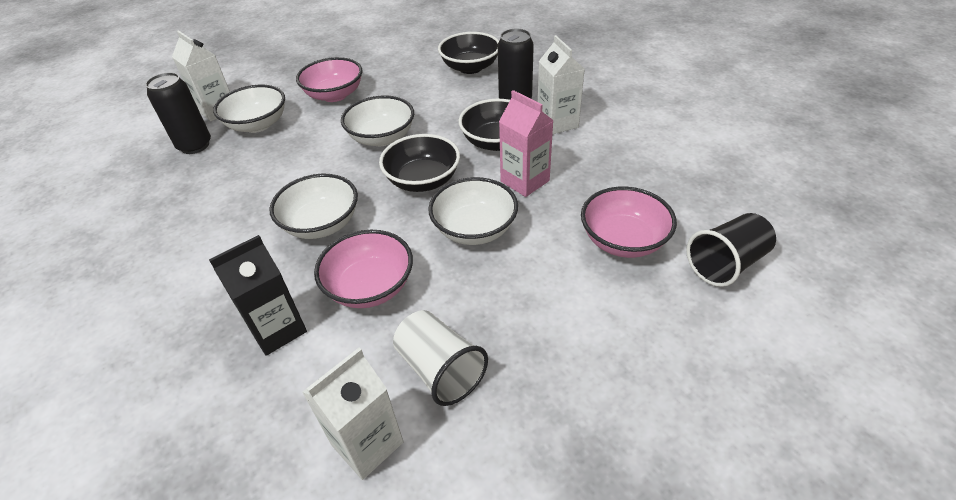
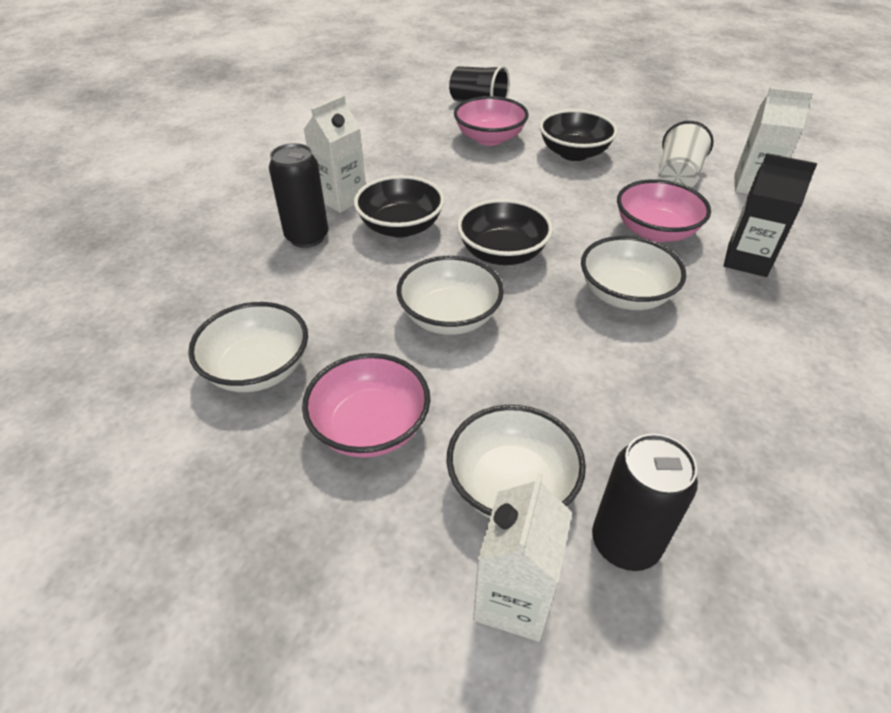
camera: 120 degrees left, 0 degrees up
white bowl [428,177,518,245] -> white bowl moved to [188,302,308,392]
black bowl [438,32,499,74] -> black bowl moved to [539,109,618,161]
pink carton [499,90,554,197] -> none

